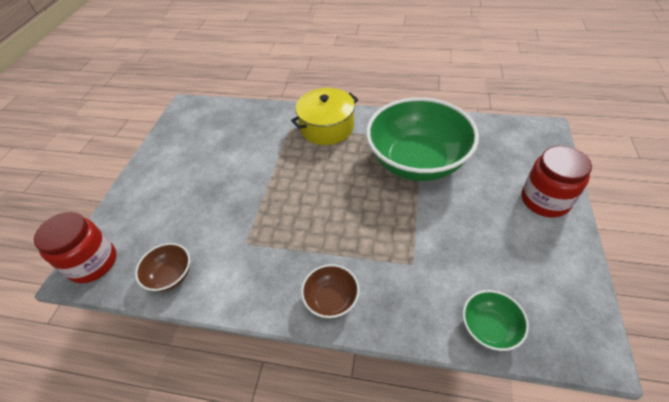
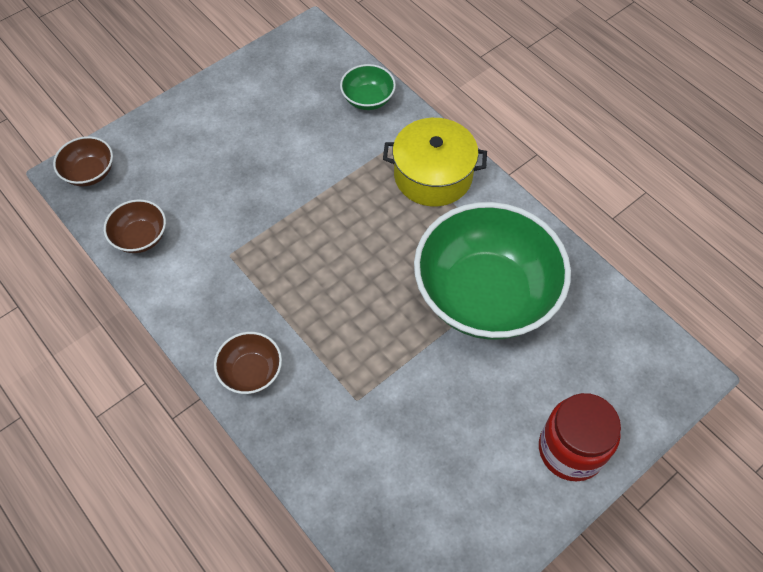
camera: 35 degrees right, 10 degrees up
red jar [34,212,117,284] -> brown bowl [53,136,113,186]
green bowl [463,290,529,351] -> green bowl moved to [340,64,396,110]

